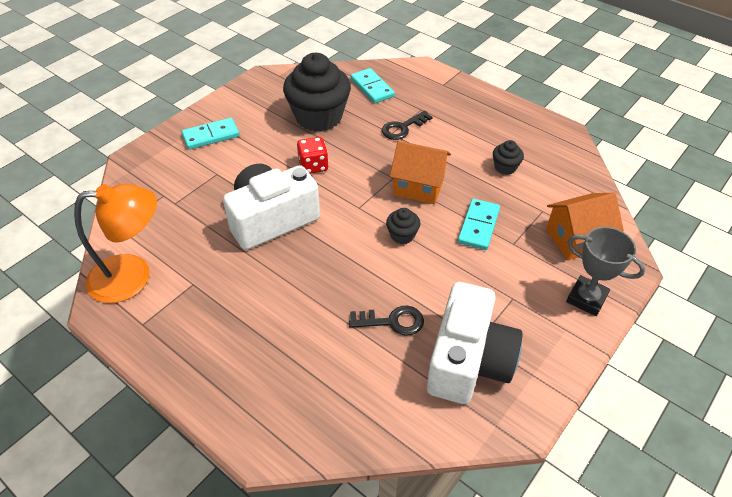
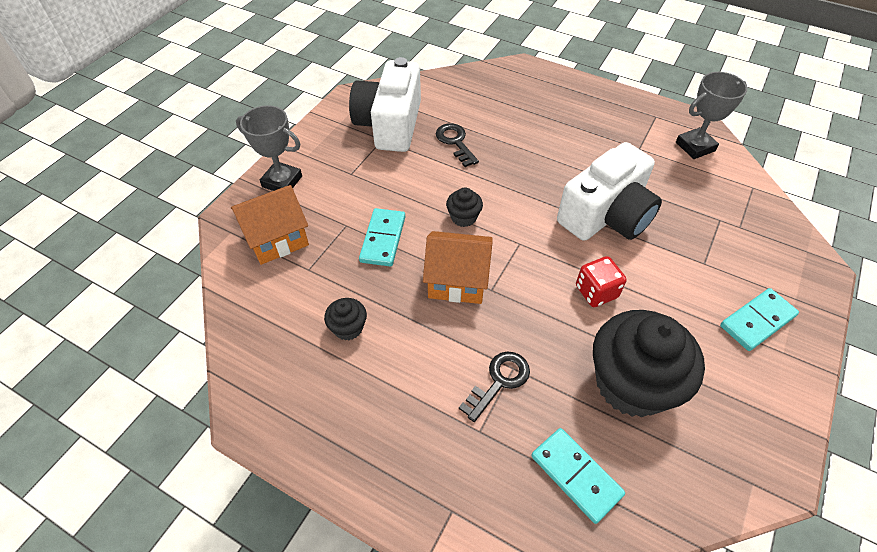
camera: 170 degrees right, 5 degrees up
orange lamp [74,184,157,303] -> grey trophy [676,72,747,159]
black key [349,306,424,336] -> black key turned 75 degrees clockwise [436,123,479,167]

